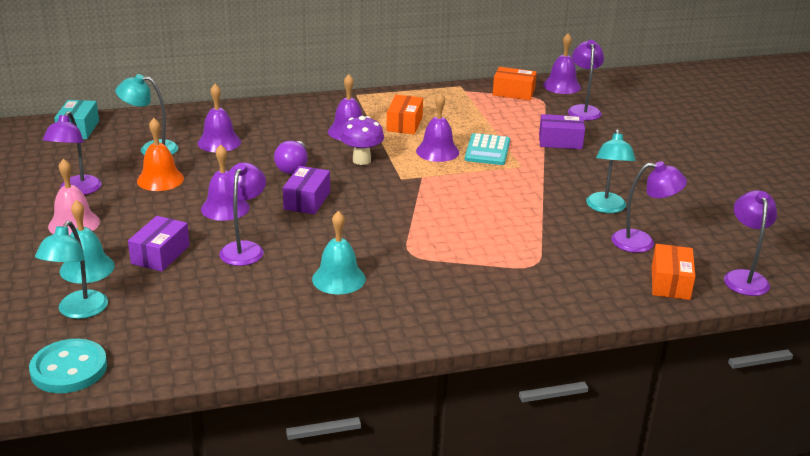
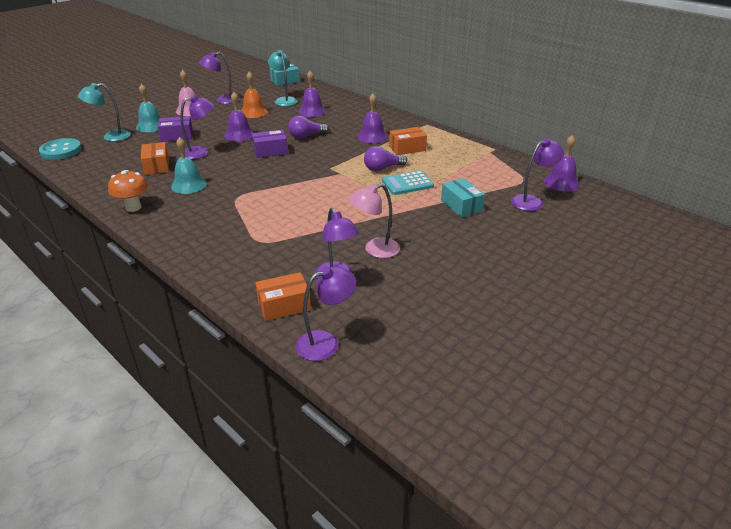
camera: 60 degrees right, 5 degrees up
purple mushroom [340,116,384,165] -> none
purple bell [416,93,459,162] -> purple light bulb [364,146,407,171]
orange box [493,67,537,100] -> orange box moved to [141,142,169,175]
purple box [539,114,585,149] -> turquoise box [441,178,485,217]
turquoise lamp [586,129,636,213] -> pink lamp [349,184,400,258]
none -> orange mushroom [108,170,148,212]

